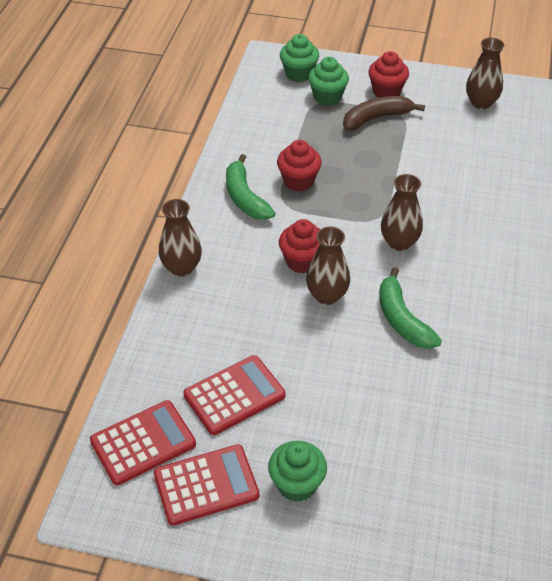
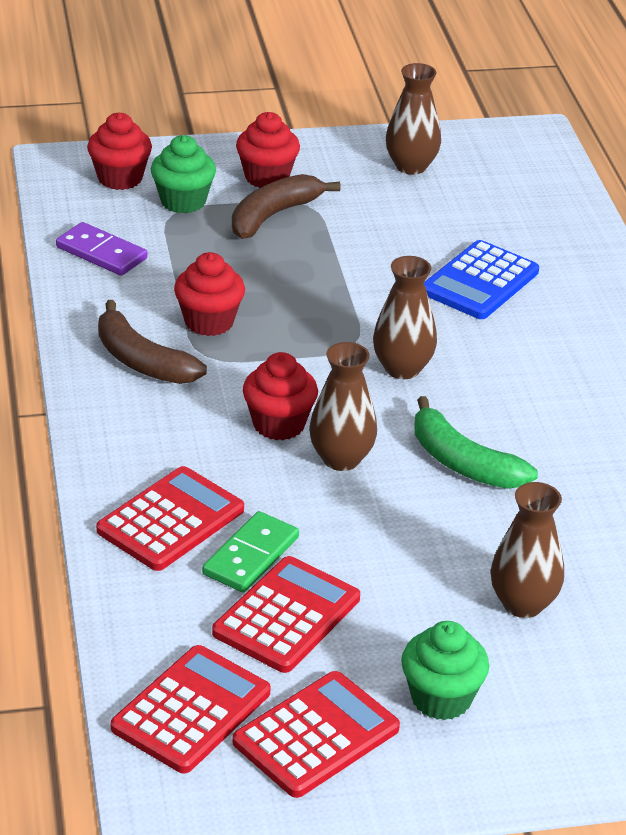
camera: 25 degrees left, 10 degrees down
brown vase [159,199,202,277] -> brown vase moved to [491,482,564,618]
green banana [226,154,275,220] -> brown banana [98,300,207,384]
green cupcake [280,34,319,82] -> red cupcake [87,113,152,190]
none -> purple domino [56,222,147,276]
none -> red calculator [96,466,244,571]
none -> green domino [202,511,299,593]
none -> blue calculator [424,240,539,319]

